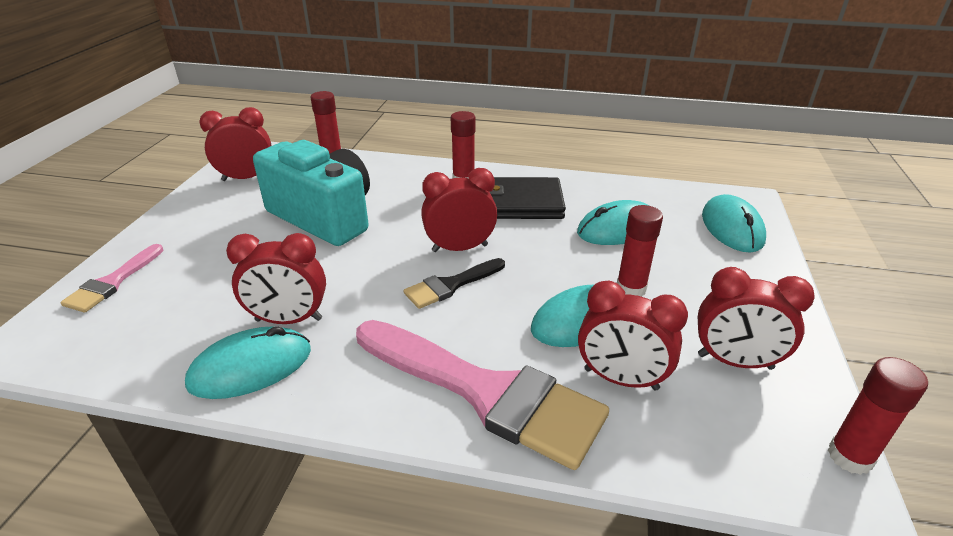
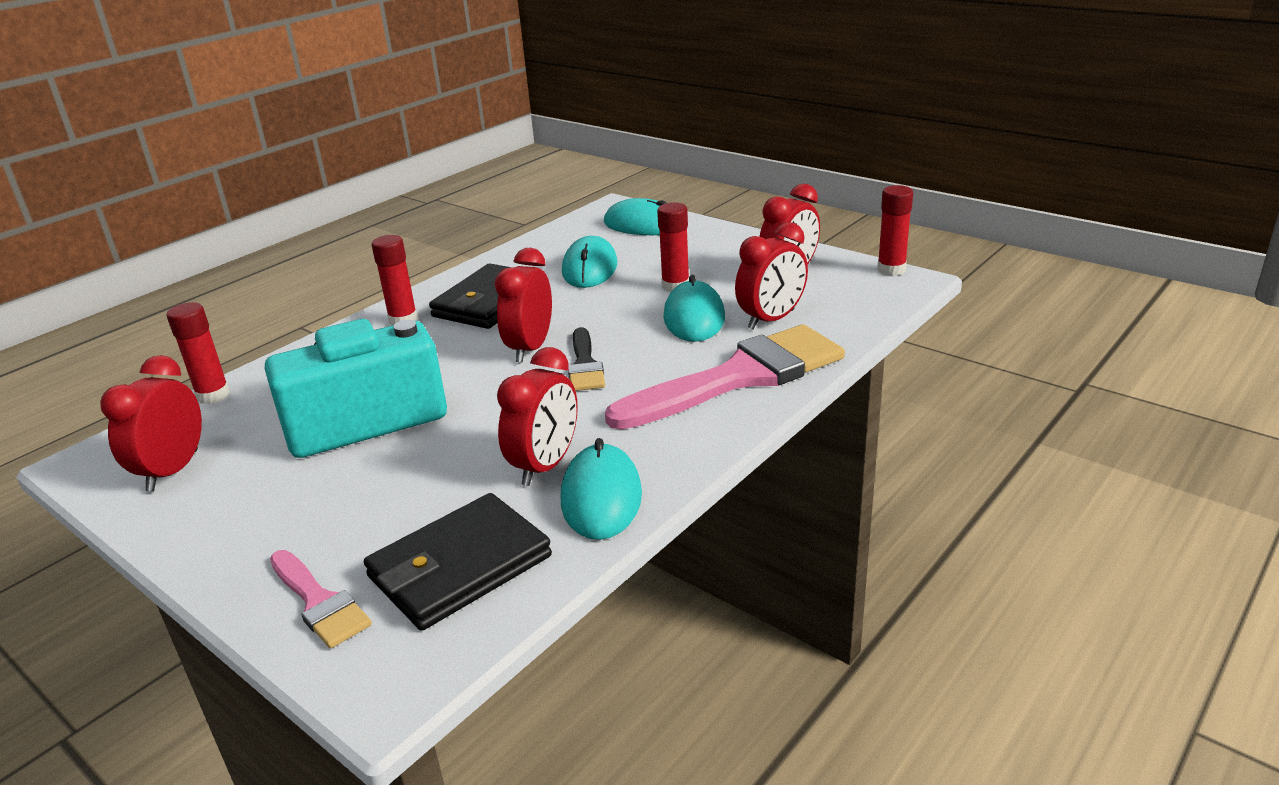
camera: 60 degrees left, 5 degrees down
none -> black wallet [364,493,552,631]

